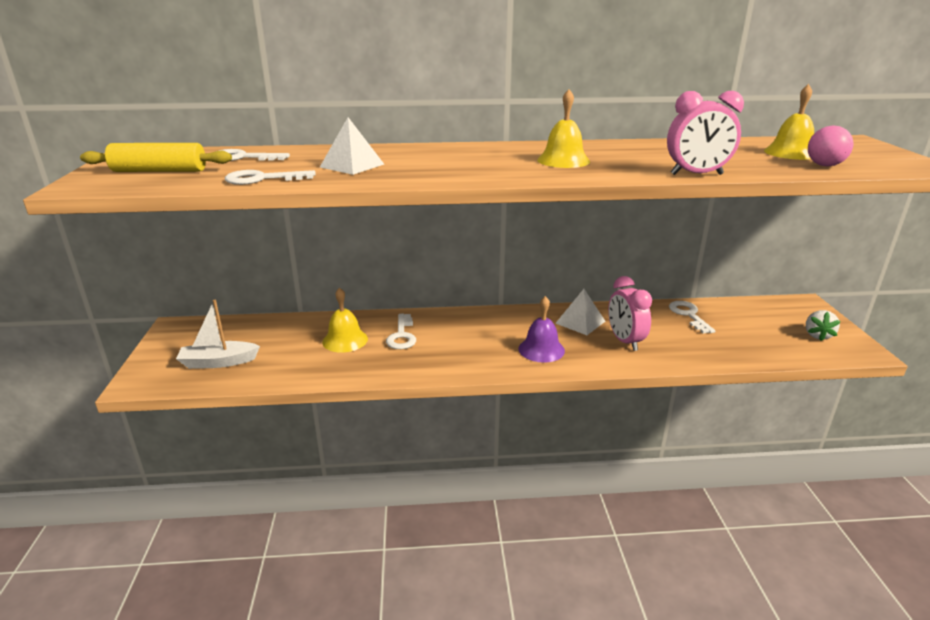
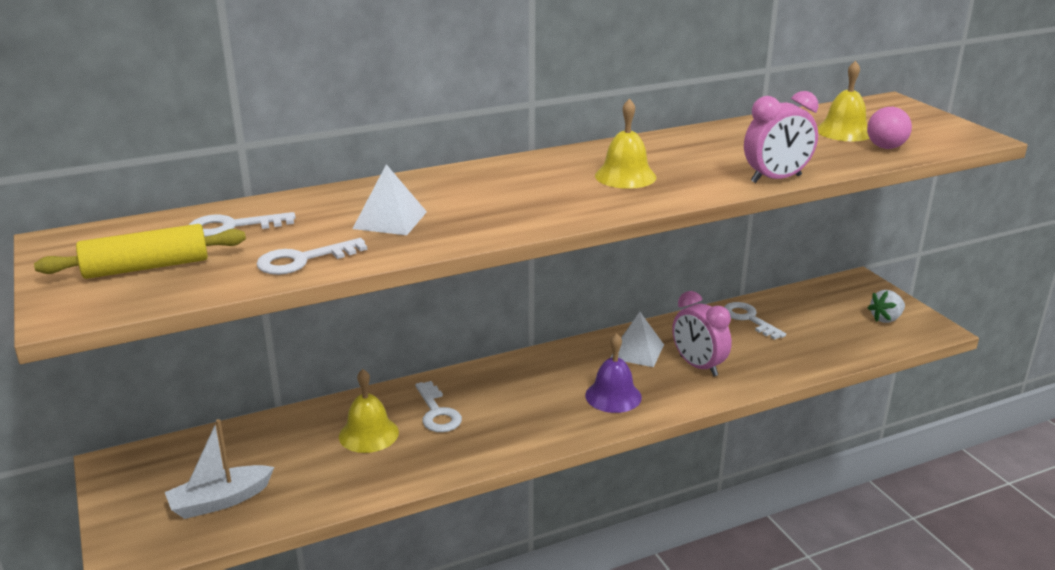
camera: 20 degrees left, 0 degrees up
white strawberry [806,310,840,341] -> white strawberry turned 60 degrees clockwise [868,290,905,323]

